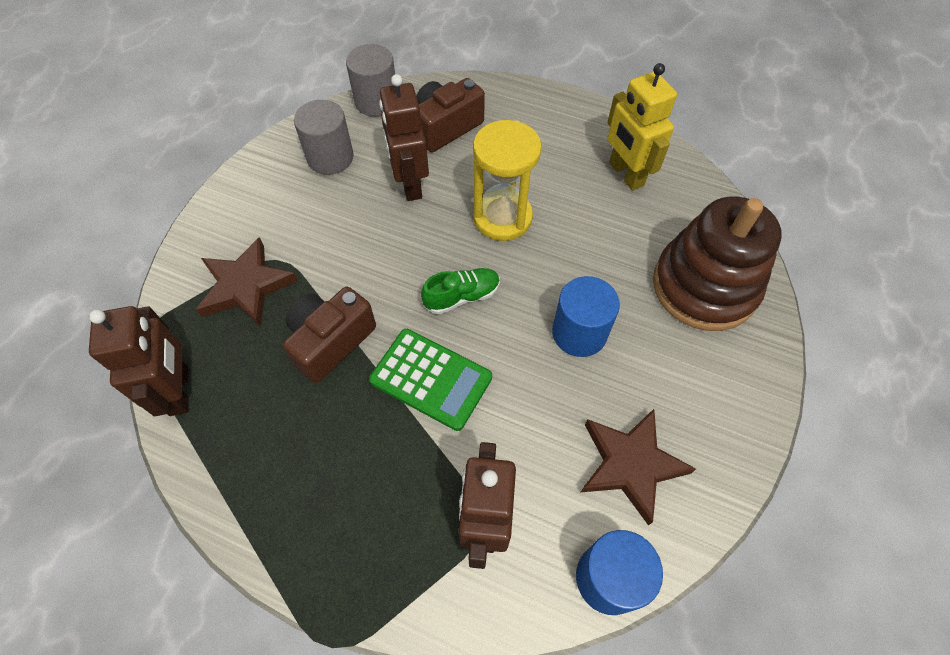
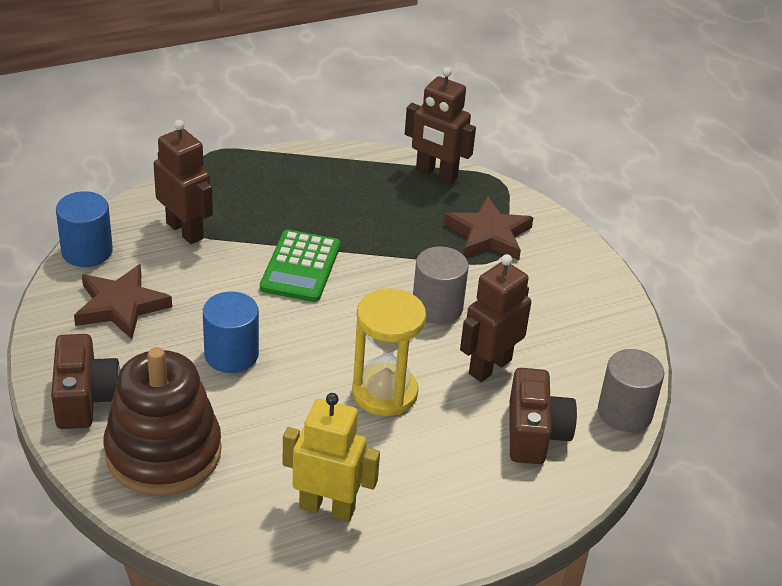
camera: 130 degrees right, 20 degrees down
brown camera [283,287,376,383] -> brown camera moved to [51,334,120,429]
grey cylinder [294,100,354,175] -> grey cylinder moved to [413,246,469,324]
green calculator [369,329,492,431] -> green calculator turned 60 degrees counterclockwise [260,230,340,302]
brown robot [379,74,429,201] -> brown robot turned 75 degrees counterclockwise [460,254,531,382]
green shoe [421,268,500,314] -> none

